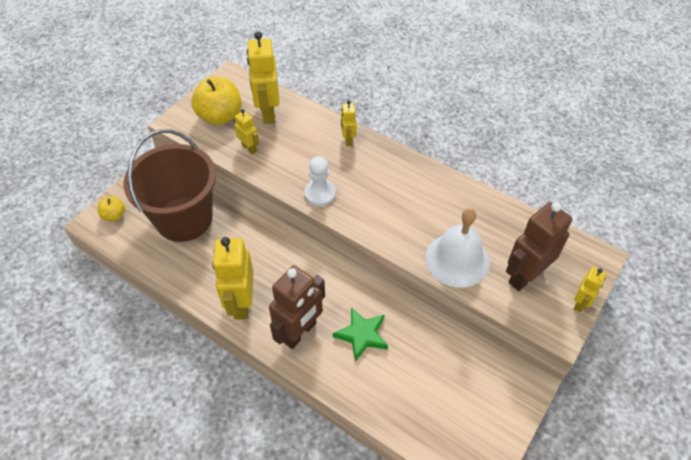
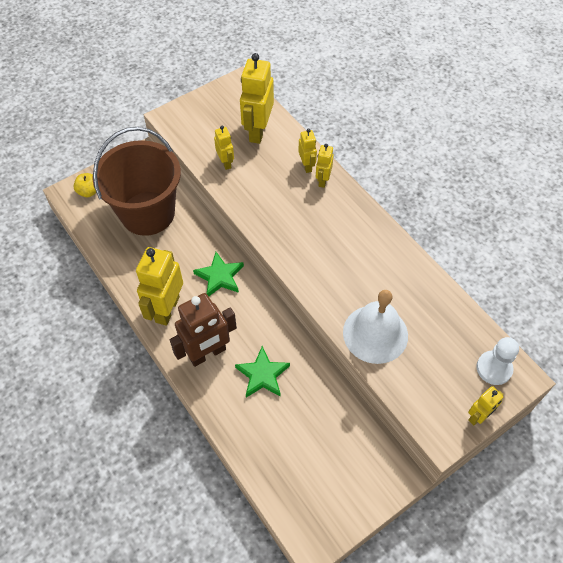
camera: 20 degrees right, 5 degrees up
yellow apple [191,77,242,125] -> none
white pawn [304,156,336,206] -> white pawn moved to [476,337,519,385]
brown robot [506,202,572,291] -> none
none -> green star [193,252,244,296]
none -> yellow robot [298,129,317,173]

